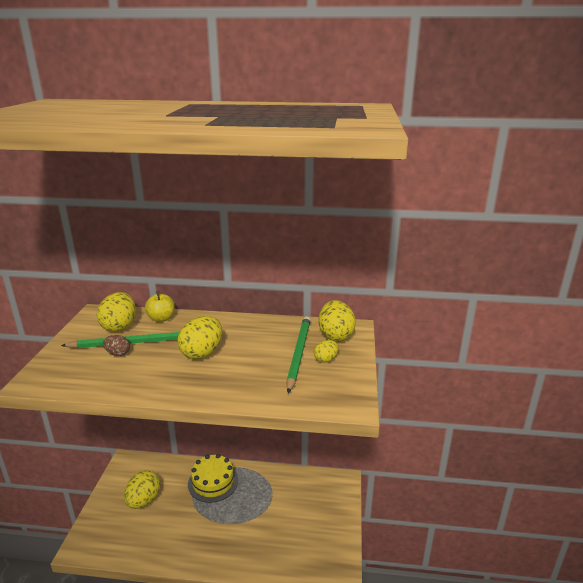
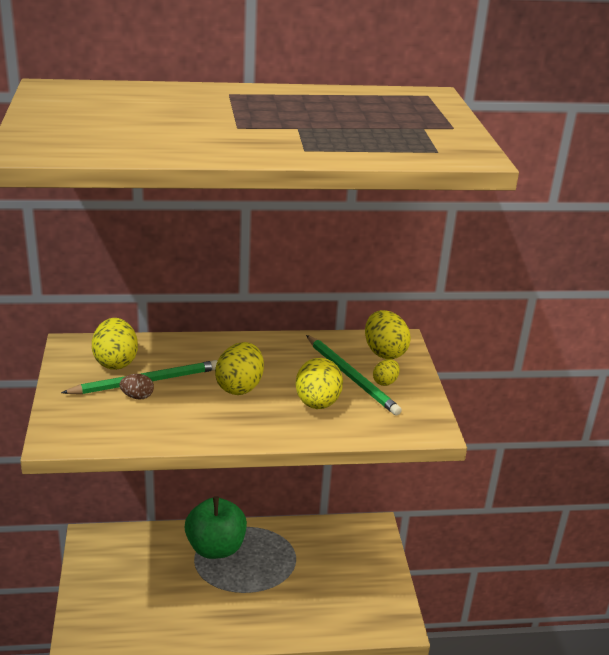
camera: 15 degrees left, 5 degrees up
yellow egg [124,470,160,509] -> yellow egg moved to [296,358,343,409]
yellow apple [145,291,175,322] -> none
yellow cake [188,454,238,503] -> green apple [185,496,247,559]
green pencil [286,316,311,393] -> green pencil turned 150 degrees clockwise [306,335,402,416]

